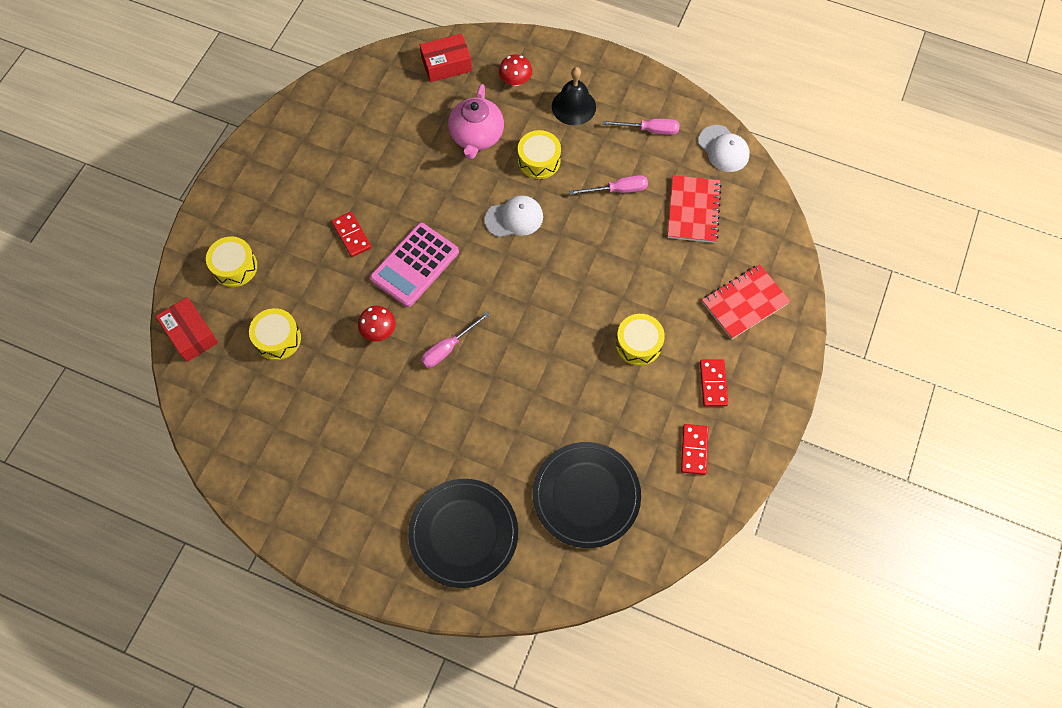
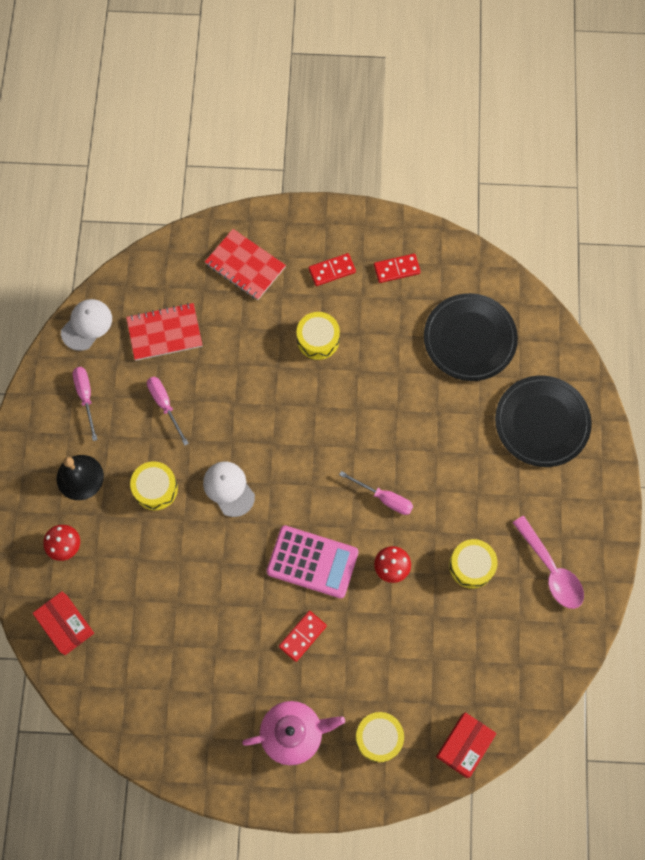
camera: 110 degrees left, 5 degrees up
yellow drum [249,308,301,360] -> yellow drum moved to [449,539,498,589]
pink teapot [448,84,504,160] -> pink teapot moved to [242,701,345,765]
none -> pink spoon [513,516,584,609]

